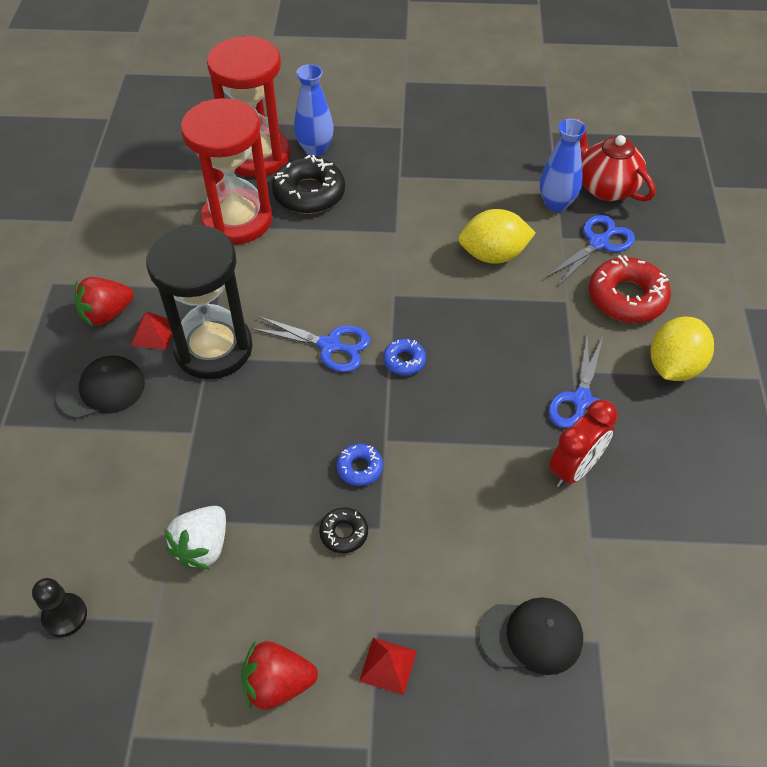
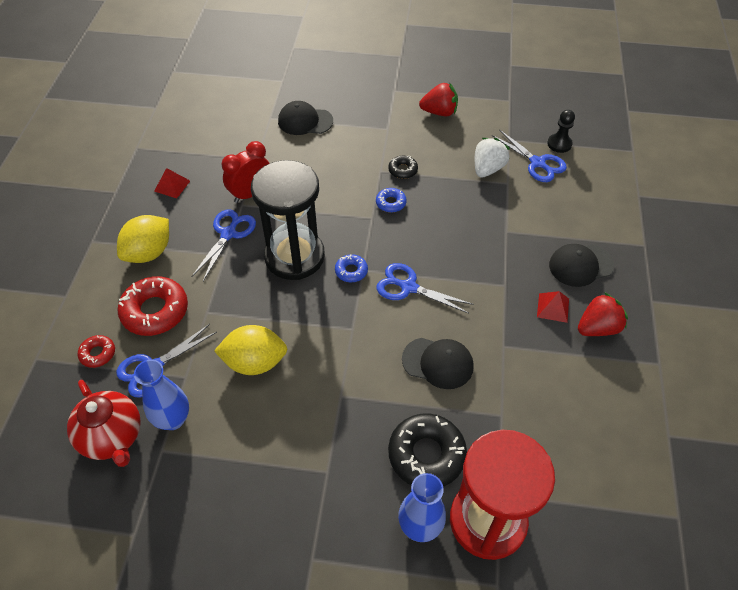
camera: 175 degrees left, 0 degrees up
black hourglass [146,225,253,379] -> black hourglass moved to [251,160,325,280]
red hourglass [181,98,272,244] -> none
red pyramid [359,638,417,695] -> red pyramid moved to [154,168,190,198]
none -> red donut [78,335,115,368]
none -> black cap [402,338,474,389]
none -> blue scissors [492,129,567,182]

